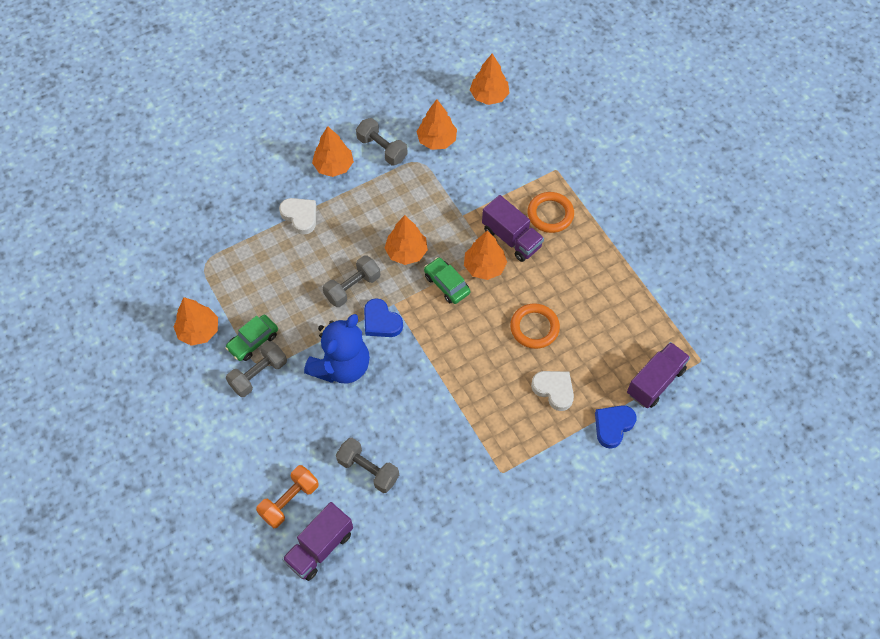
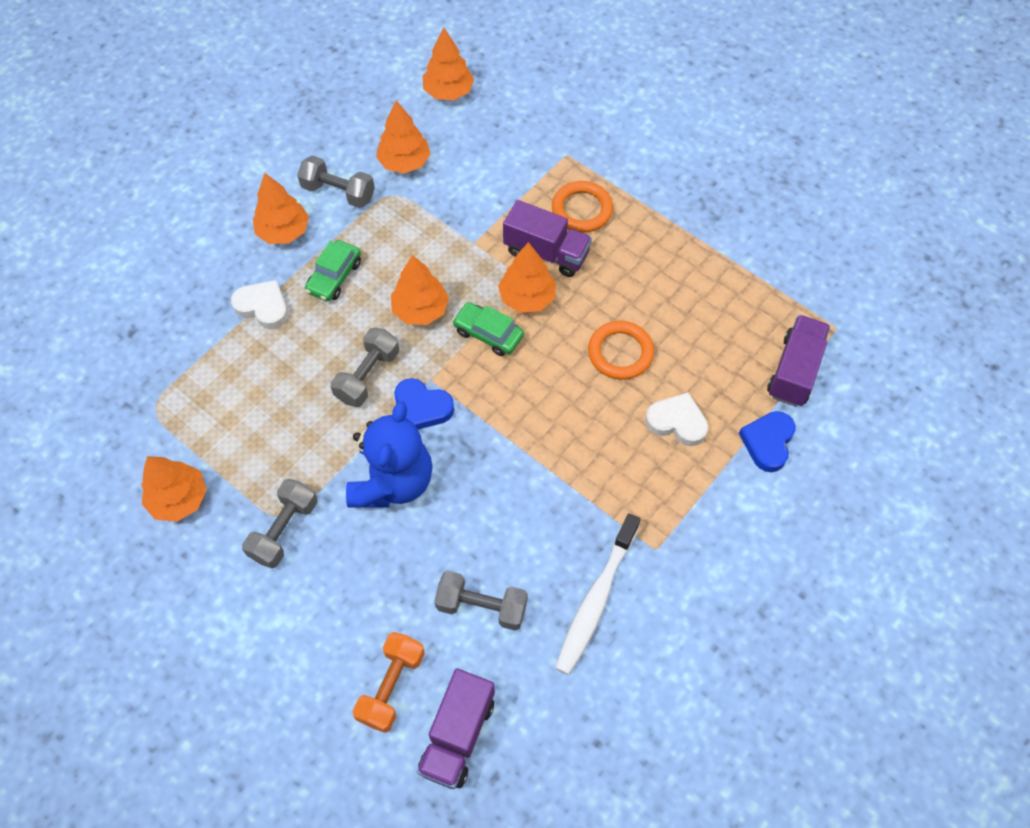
camera: 20 degrees left, 0 degrees up
green car [225,315,278,361] -> green car moved to [305,240,361,301]
none -> white toothbrush [555,514,640,675]

